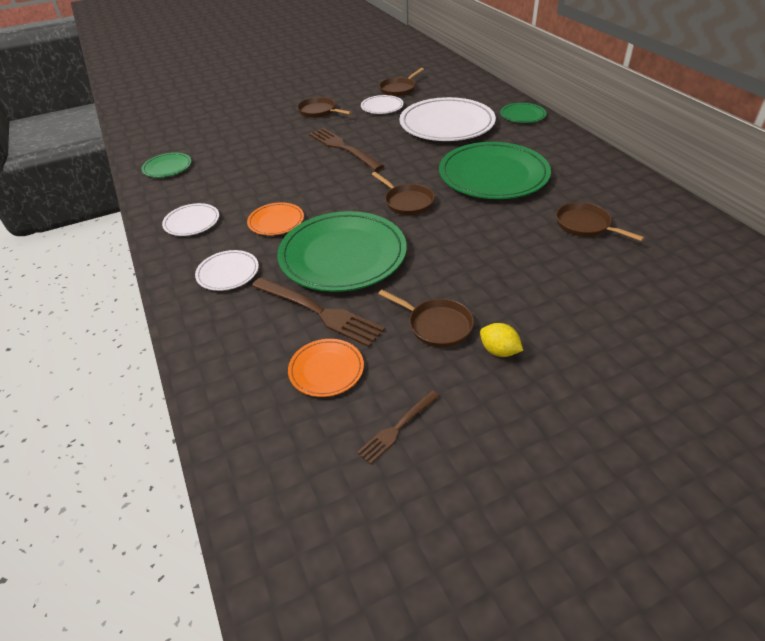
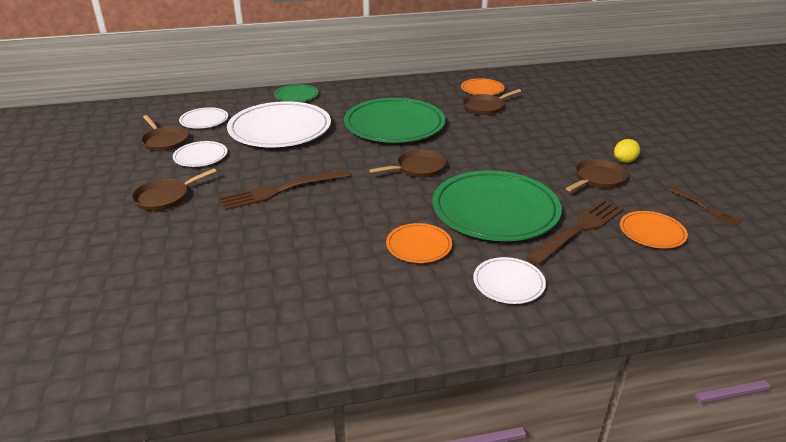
camera: 80 degrees left, 10 degrees down
green plate [141,152,192,178] -> none
white plate [162,203,219,236] -> white plate moved to [179,107,228,129]
none -> orange plate [461,78,505,95]

